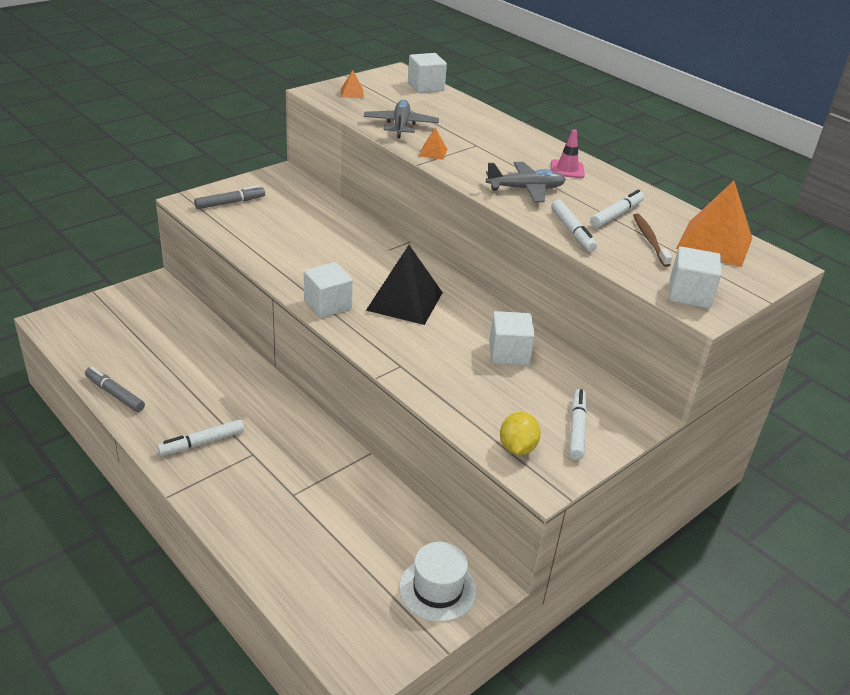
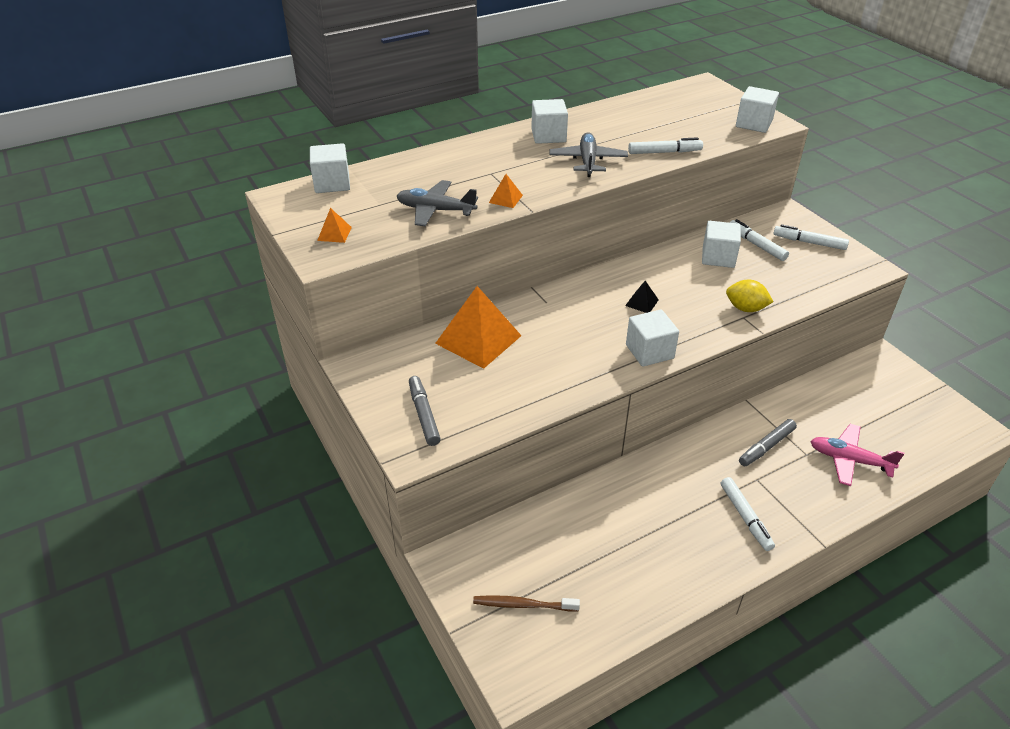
camera: 75 degrees left, 5 degrees up
grey marker [85,367,145,412] -> grey marker moved to [739,419,797,466]
black pyramid [366,245,443,325] -> black pyramid [625,281,659,313], size x0.44
white hat [399,542,477,622] -> none
yellow lemon [500,412,541,455] -> yellow lemon moved to [726,280,773,312]
pink traffic cone [551,129,585,178] -> white cube [531,99,568,144]
white marker [590,190,644,228] -> white marker moved to [730,219,789,261]
brown toothbrush [633,213,672,267] -> brown toothbrush moved to [473,595,580,611]
orange pyramid [676,181,752,267] -> orange pyramid moved to [435,286,522,369]
none -> pink plane [810,424,904,486]

